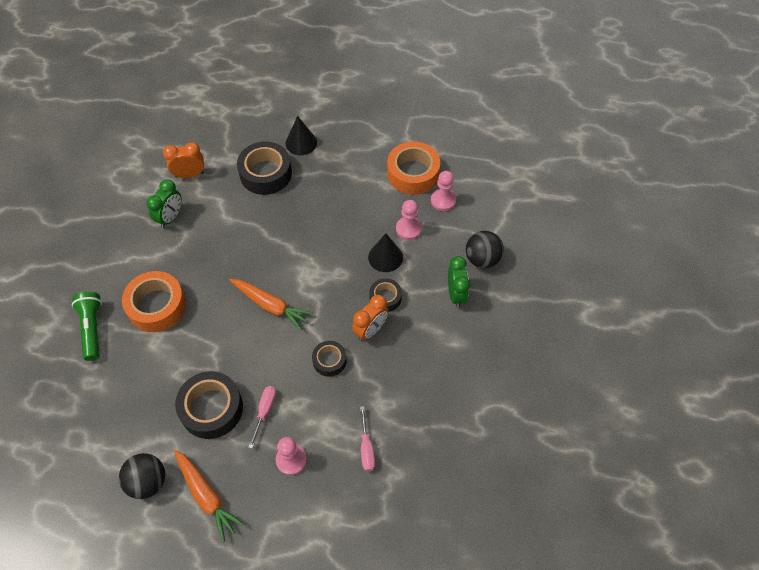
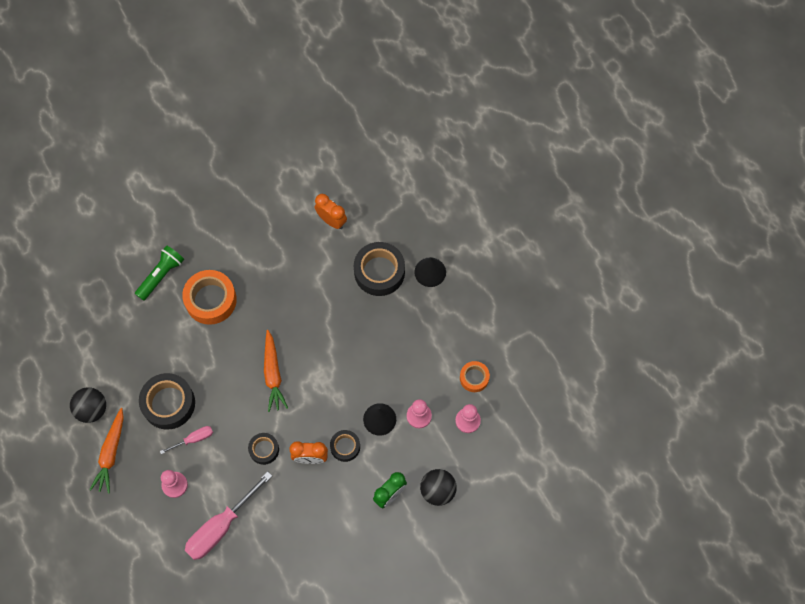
camera: 50 degrees right, 10 degrees up
green clock [147,179,182,228] -> none
pink screwdriver [360,406,375,471] -> pink screwdriver [185,471,272,560], size x1.98
orange tape [387,141,440,195] -> orange tape [460,361,490,392], size x0.56

